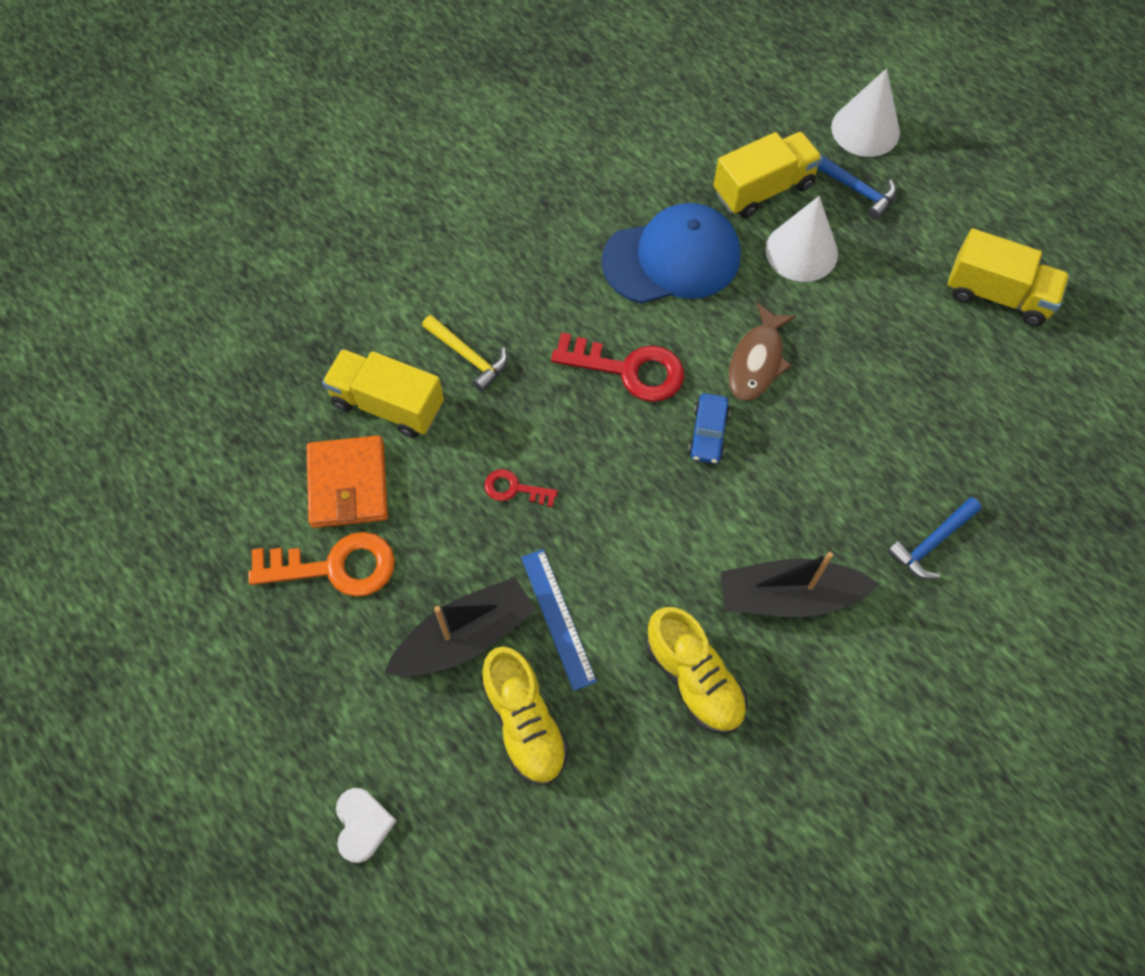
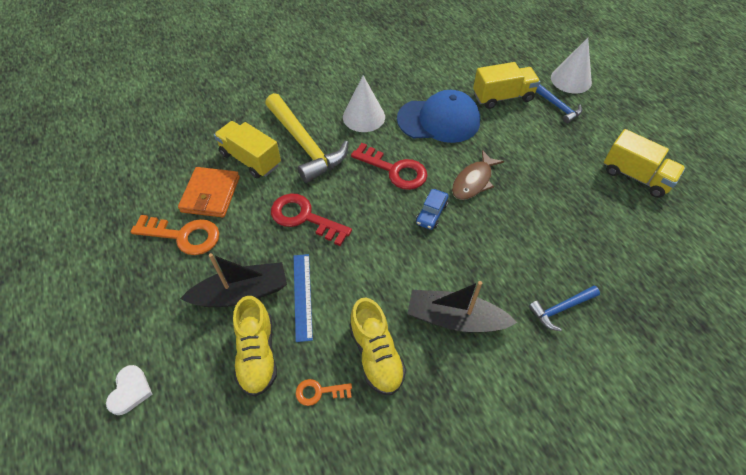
camera: 15 degrees right, 10 degrees down
yellow hammer [422,315,507,392] -> yellow hammer [265,93,348,183], size x2.01
red key [485,469,558,507] -> red key [271,193,352,246], size x1.90
white cone [765,196,838,282] -> white cone moved to [343,75,385,132]
none -> orange key [296,379,352,406]

